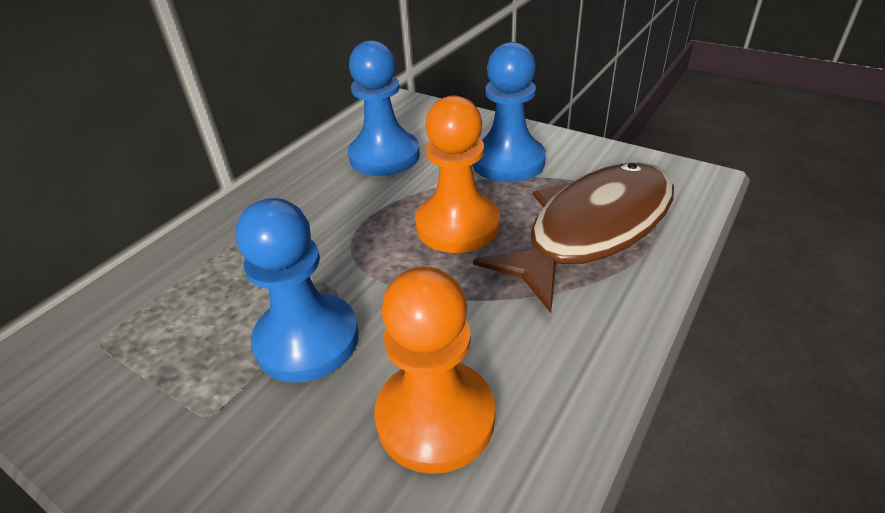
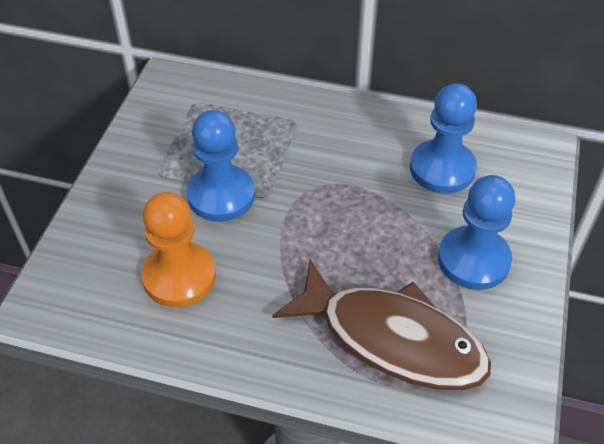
camera: 70 degrees right, 10 degrees up
orange pawn [415,95,500,253] -> none

